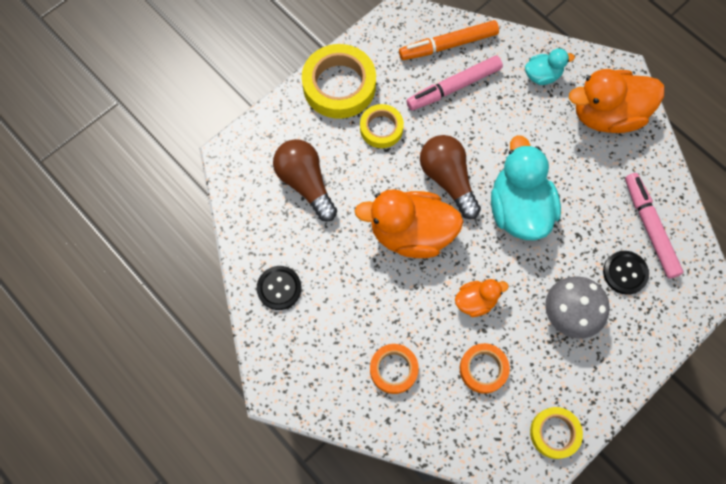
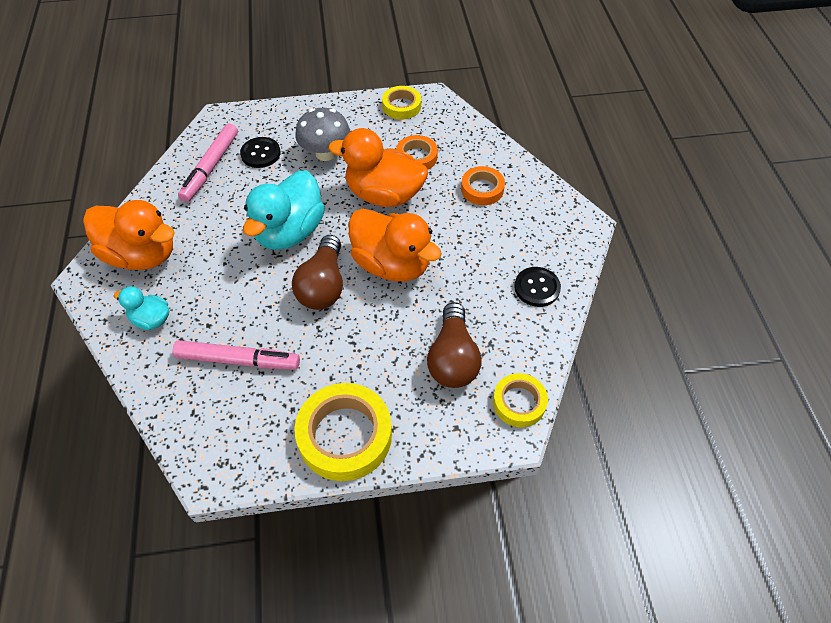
camera: 145 degrees left, 15 degrees down
yellow tape [360,104,404,148] -> yellow tape moved to [493,373,548,427]
orange marker [399,20,499,60] -> none
orange duck [455,279,509,317] -> orange duck [328,128,428,207], size x1.96

